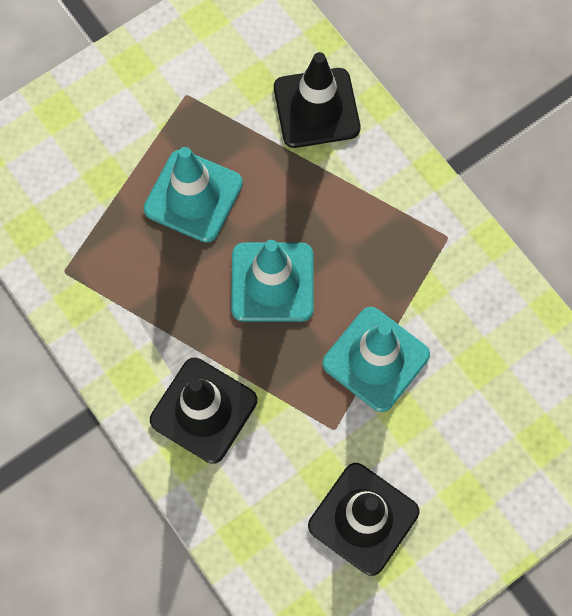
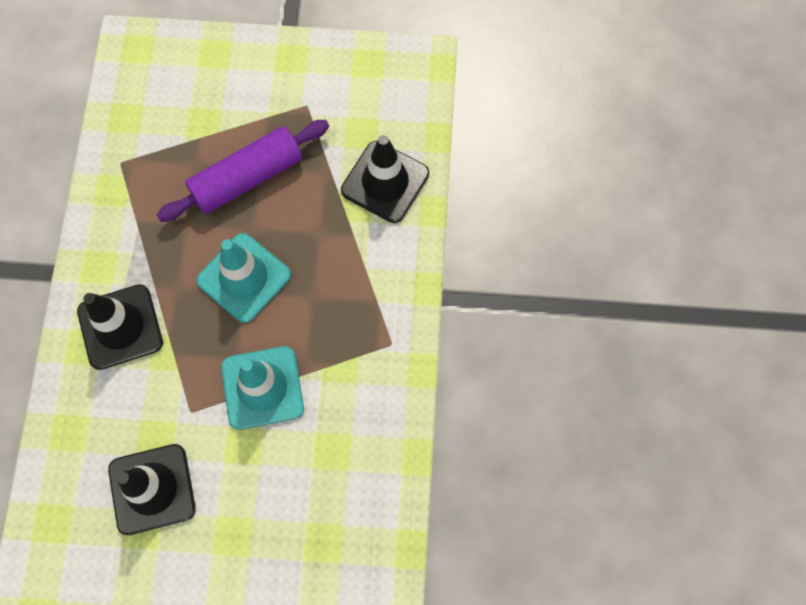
camera: 40 degrees right, 0 degrees up
turquoise traffic cone [143,147,243,243] -> purple rolling pin [157,120,329,222]

